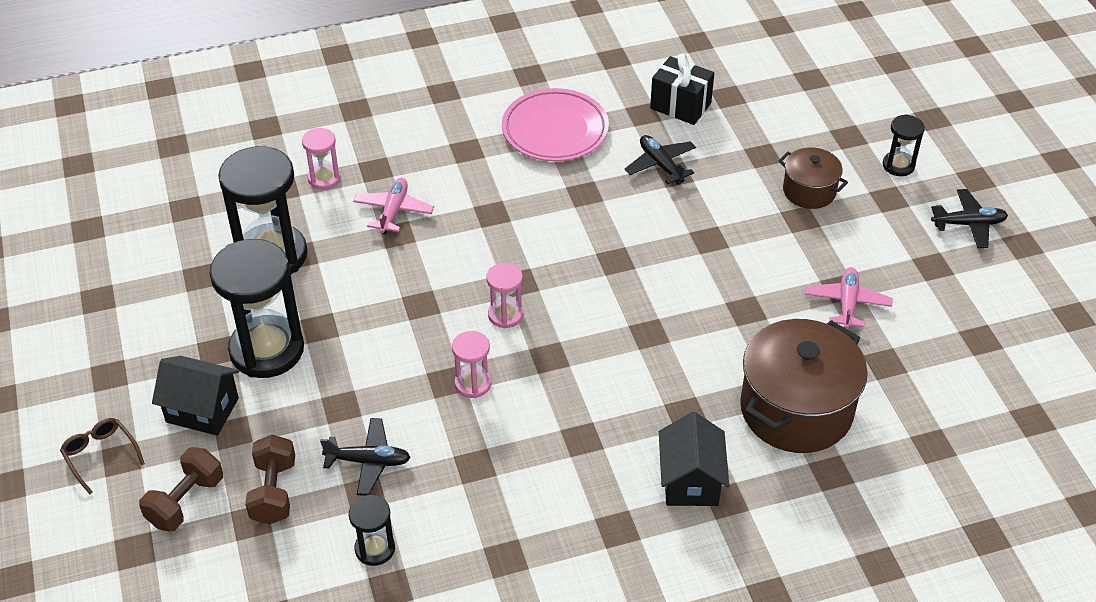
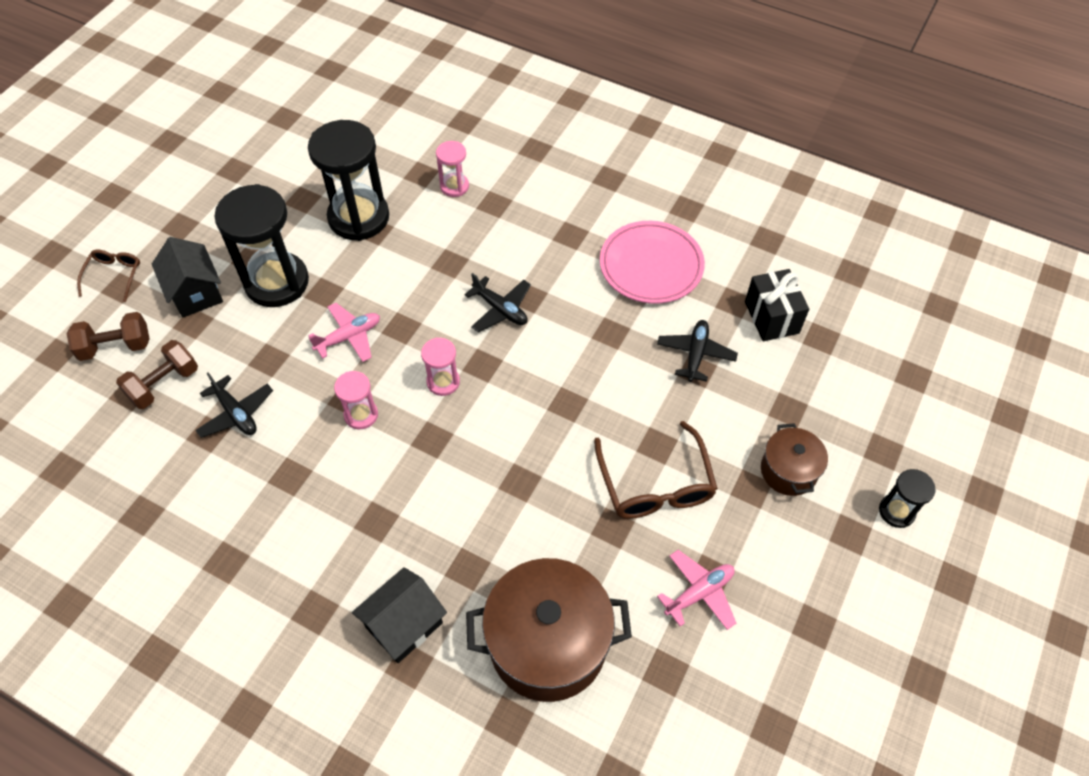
camera: 45 degrees right, 10 degrees up
black hourglass [349,495,395,566] -> none
pink plane [353,178,434,235] -> pink plane moved to [308,303,380,362]
black plane [931,189,1008,248] -> black plane moved to [465,273,531,332]
none -> brown glasses [594,421,718,519]

